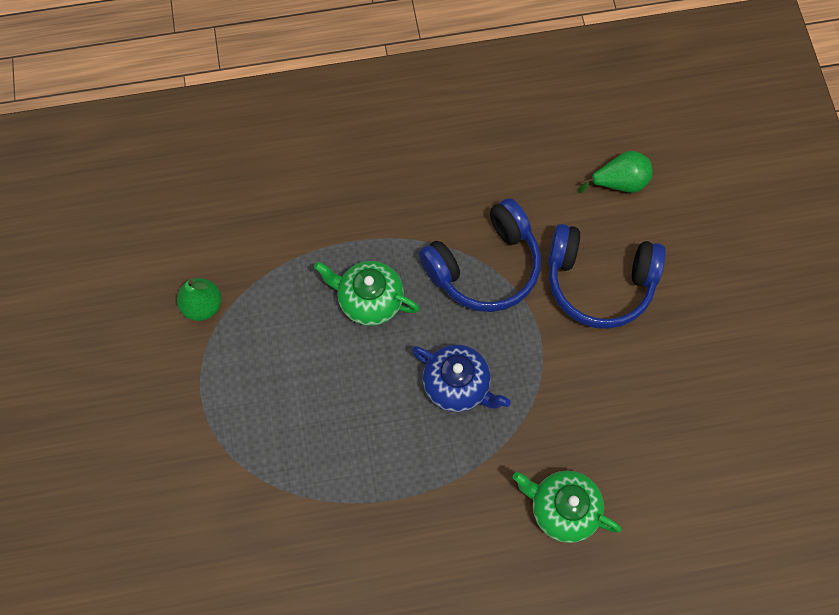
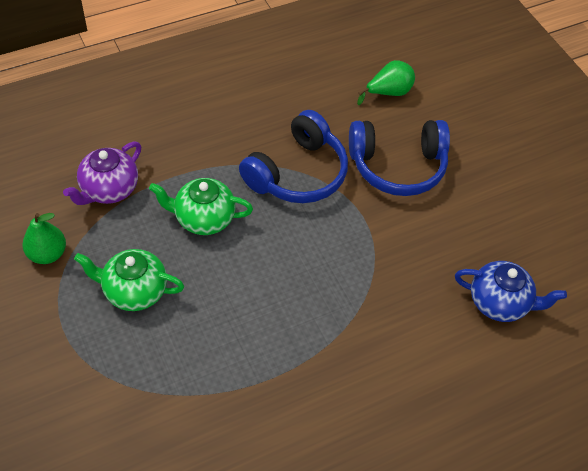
camera: 20 degrees left, 15 degrees down
blue teapot [411,345,511,412] -> blue teapot moved to [455,261,567,322]
green teapot [513,471,622,543] -> green teapot moved to [74,249,184,311]
none -> purple teapot [63,142,141,205]

